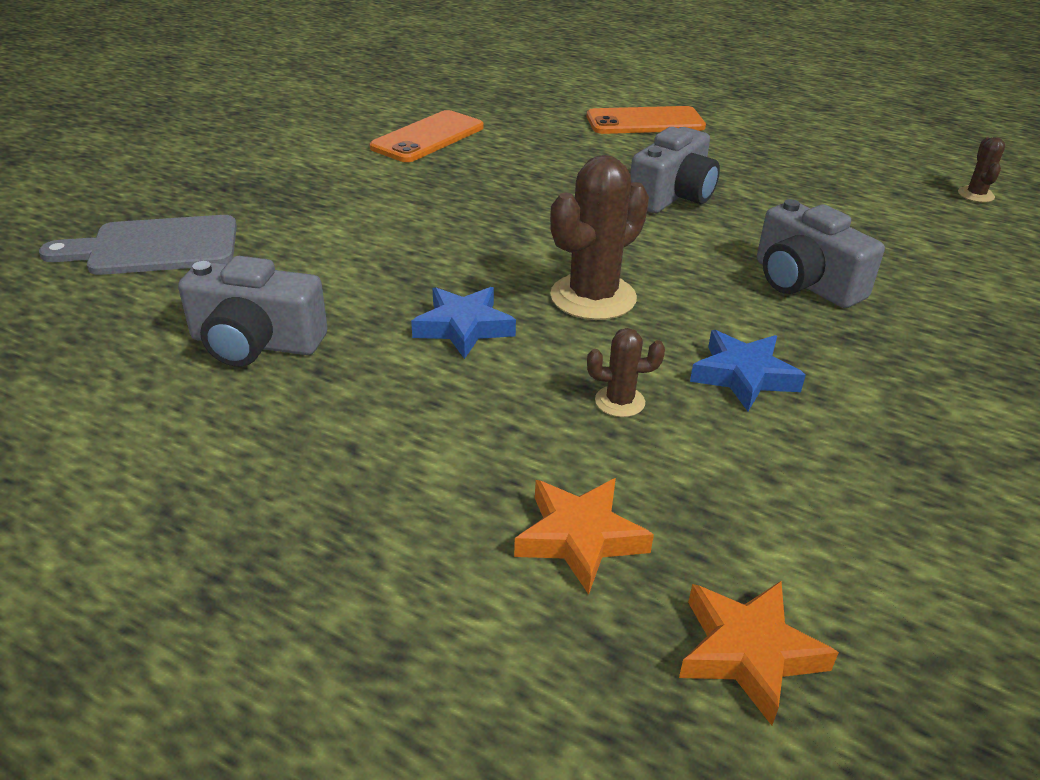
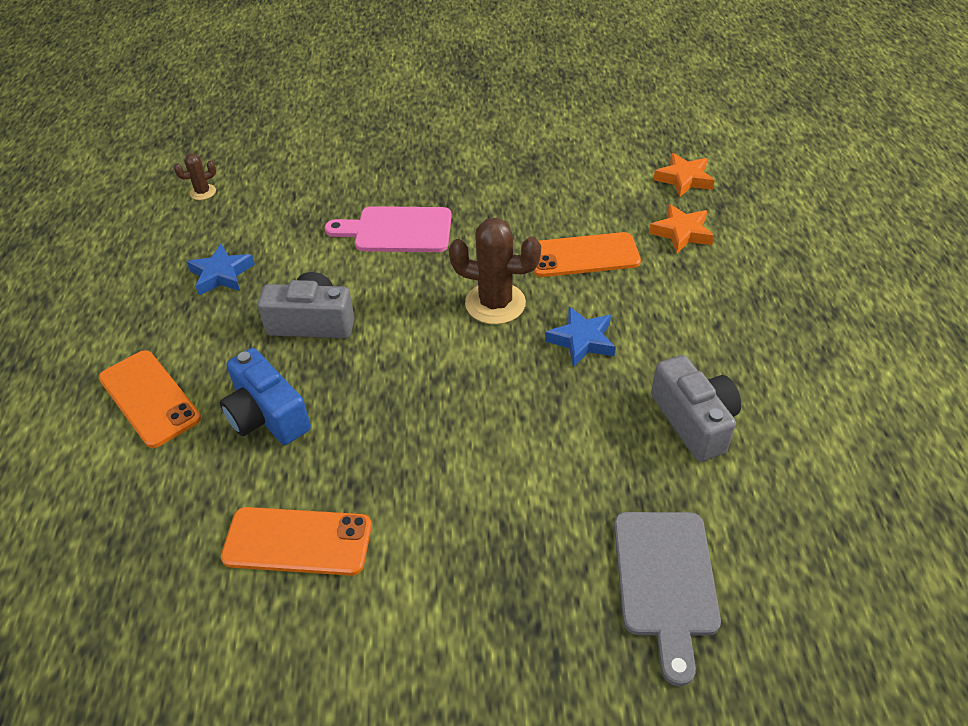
camera: 120 degrees left, 10 degrees up
grey cutting board [39,215,237,275] -> grey cutting board turned 45 degrees clockwise [614,512,721,686]
brown cactus [587,328,665,417] -> orange phone [533,232,641,277]
blue star [690,330,806,411] -> blue star moved to [187,243,255,295]
grey camera [757,199,885,308] -> pink cutting board [325,206,452,252]
none -> blue camera [220,348,311,445]

